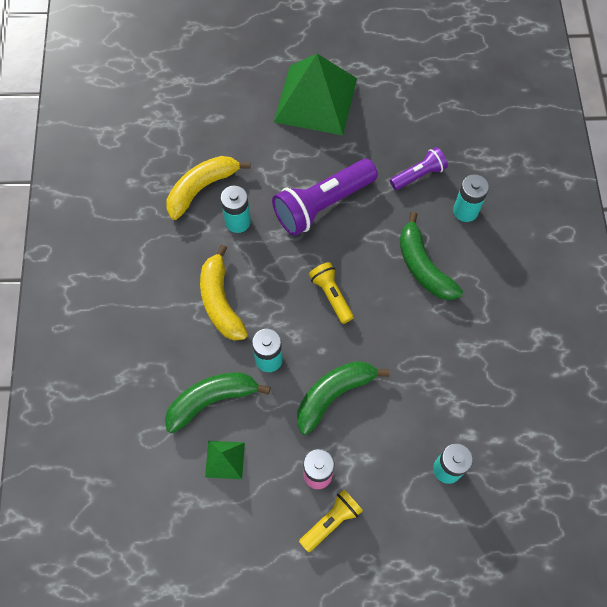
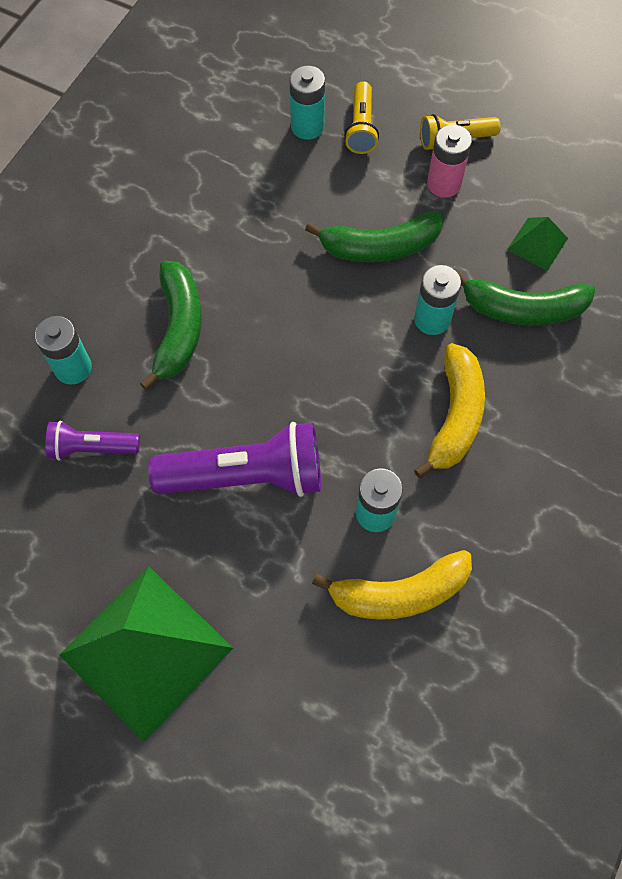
camera: 150 degrees left, 0 degrees up
yellow flashlight [309,262,354,324] -> yellow flashlight moved to [344,81,379,154]

